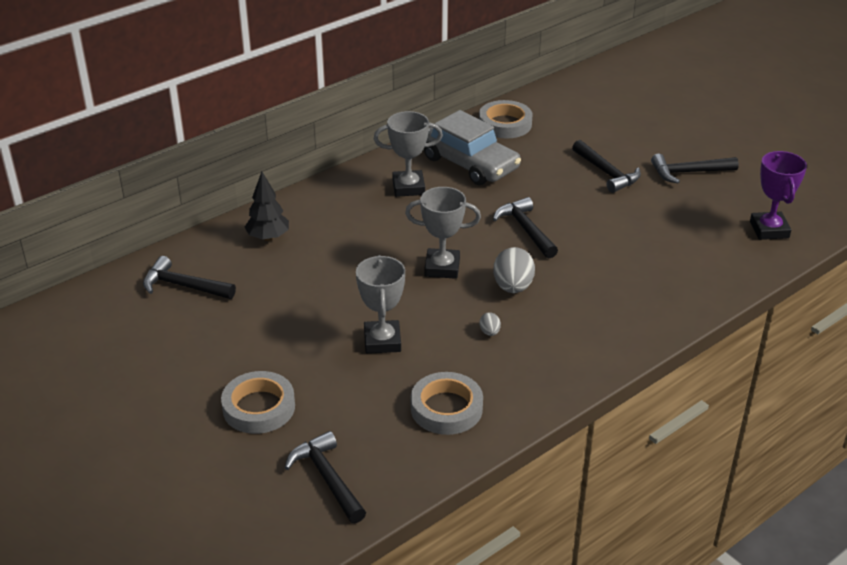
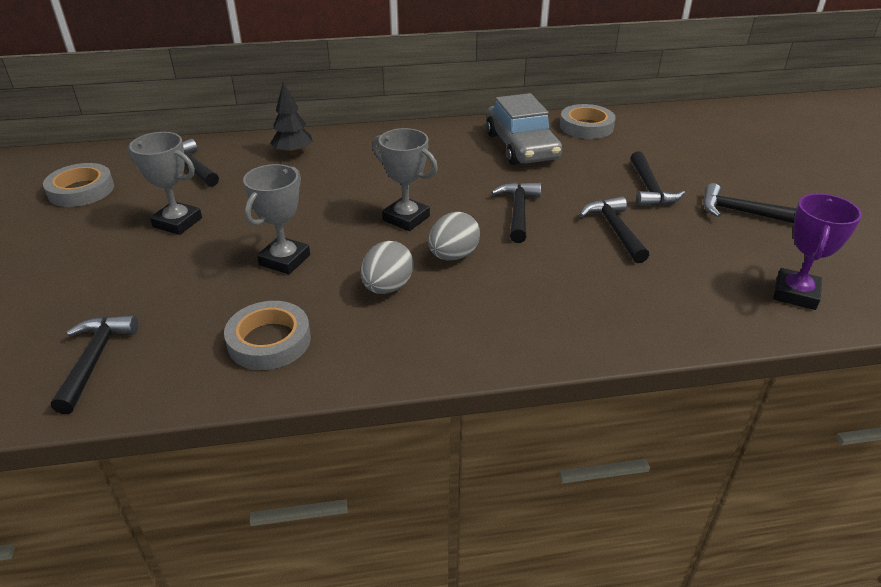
camera: 30 degrees right, 0 degrees up
grey tape [221,371,295,434] -> grey tape moved to [43,163,114,207]
grey trophy [374,111,443,197] -> grey trophy moved to [127,132,202,235]
grey egg [480,312,501,336] -> grey egg [361,241,413,294], size x2.07
none -> black hammer [580,196,649,263]

